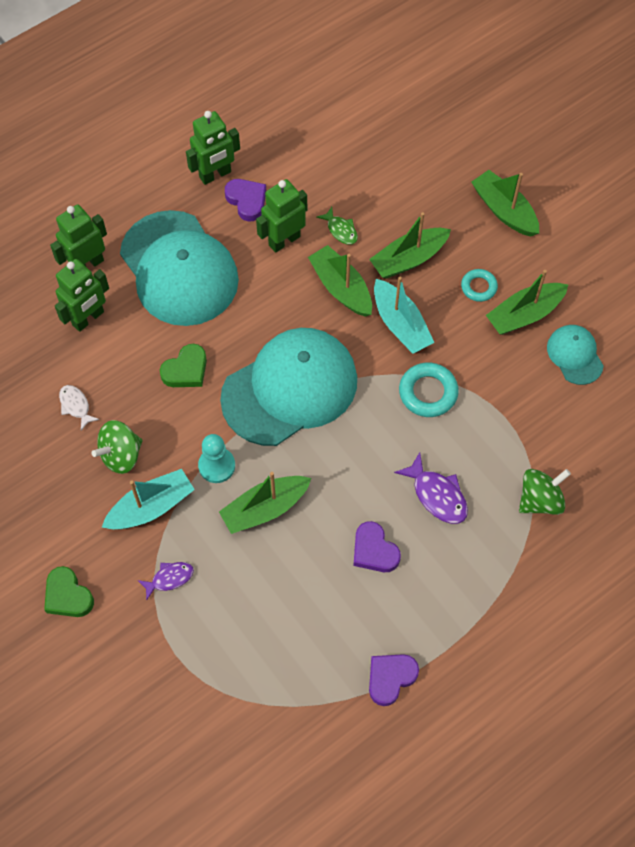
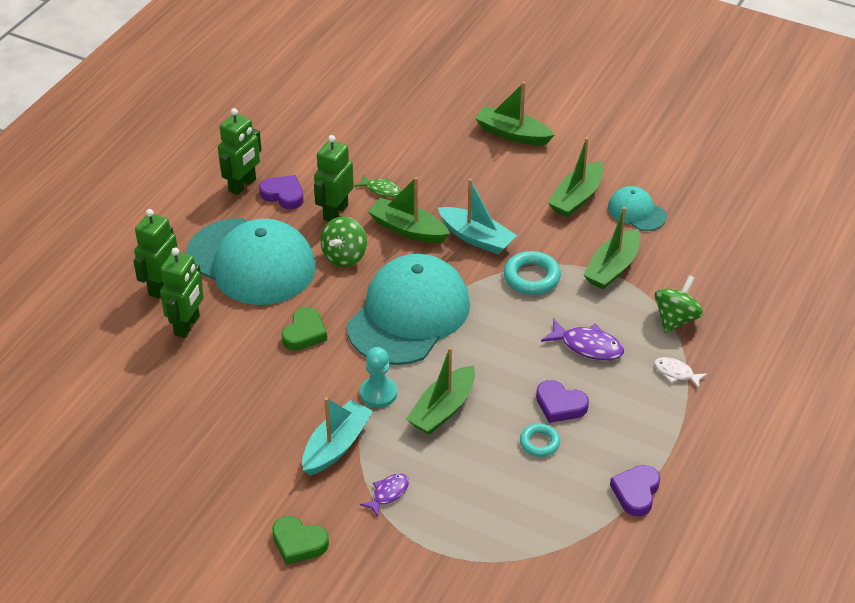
camera: 25 degrees left, 20 degrees down
white fish [59,385,100,430] -> white fish moved to [654,357,708,389]
green spinning top [92,420,143,474] -> green spinning top moved to [321,217,367,267]
green boat [369,212,451,279] -> green boat moved to [583,207,640,290]
turquoise ring [461,269,498,302] -> turquoise ring moved to [520,423,560,457]

